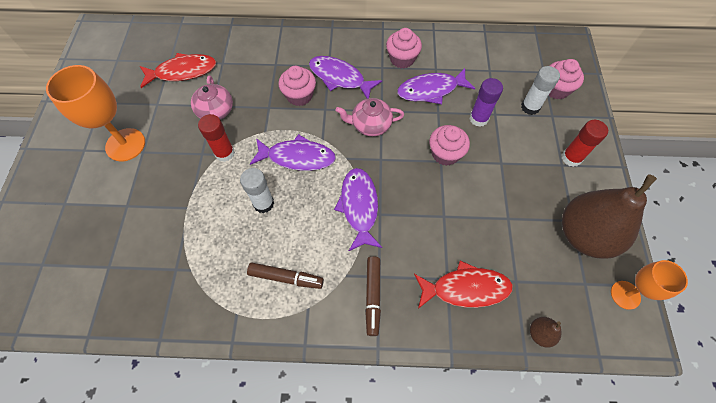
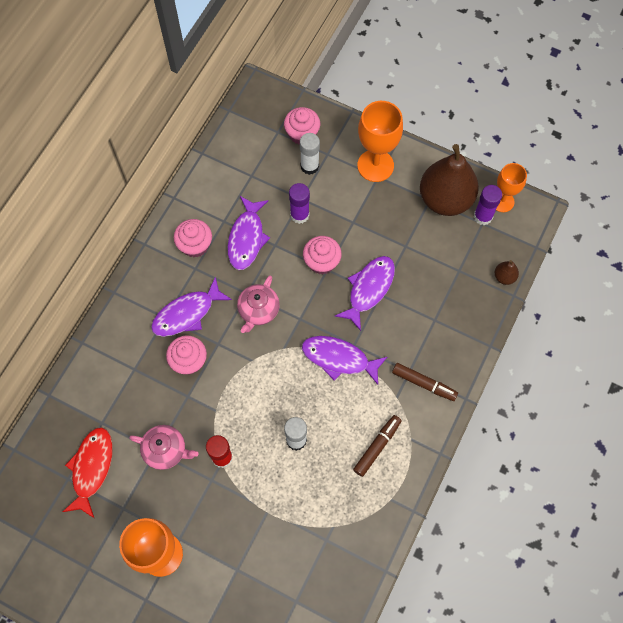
camera: 65 degrees left, 5 degrees up
purple fish [250,134,336,171] -> purple fish moved to [335,256,395,331]
red fish [414,261,513,309] -> none
red glue stick [562,120,608,167] -> orange goblet [357,101,403,182]
none -> purple glue stick [474,185,502,225]

